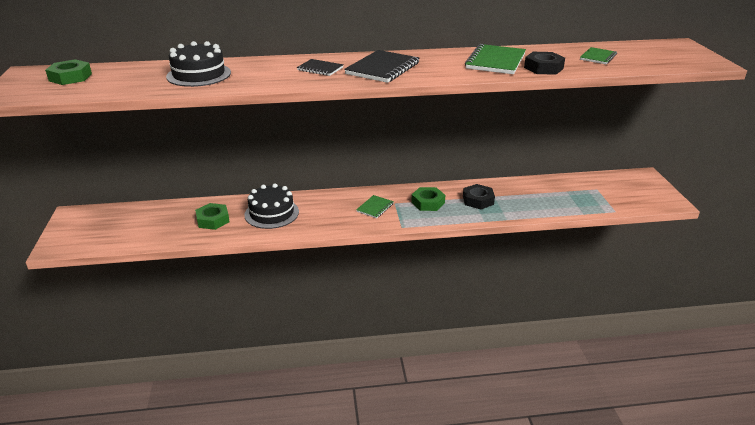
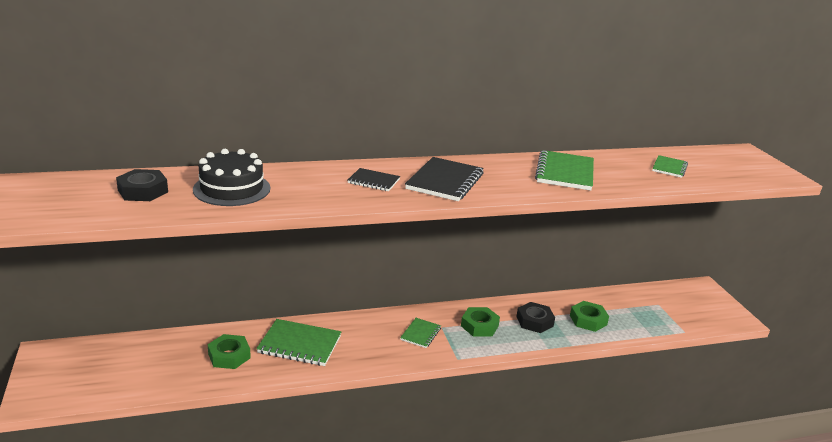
camera: 10 degrees left, 5 degrees down
green nut [45,59,92,85] -> green nut moved to [570,301,609,332]
black cake [244,184,299,229] -> green notebook [256,319,341,366]
black nut [524,52,565,75] -> black nut moved to [116,169,168,201]

